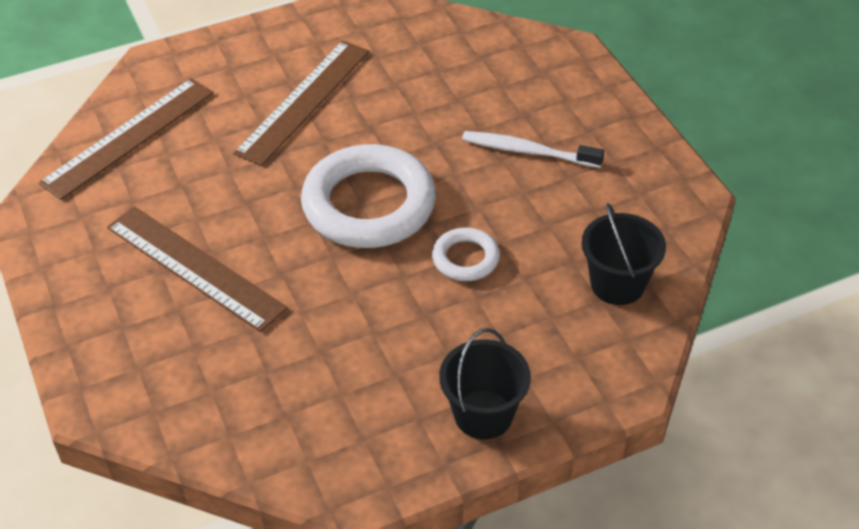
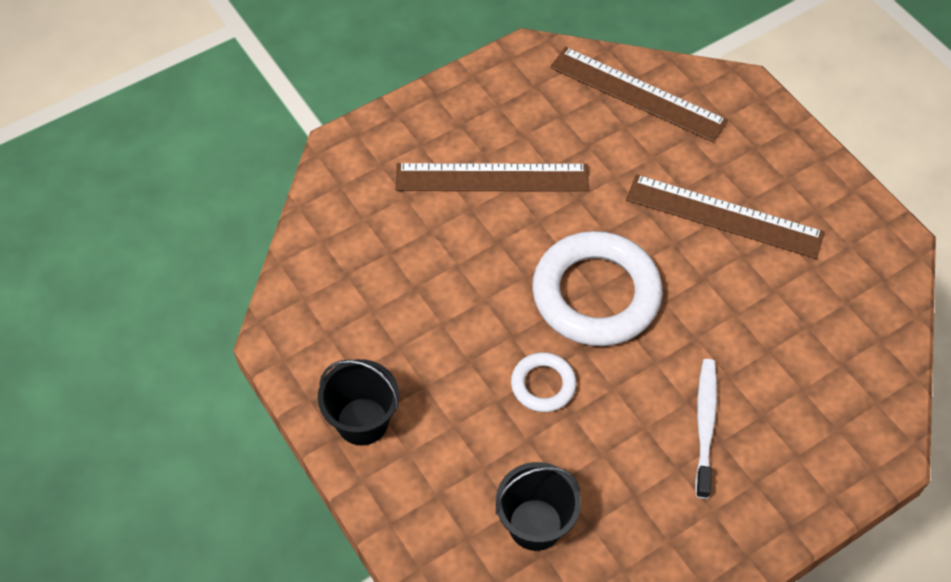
camera: 80 degrees right, 10 degrees up
brown ruler [107,206,288,332] -> brown ruler turned 60 degrees clockwise [396,163,589,192]

